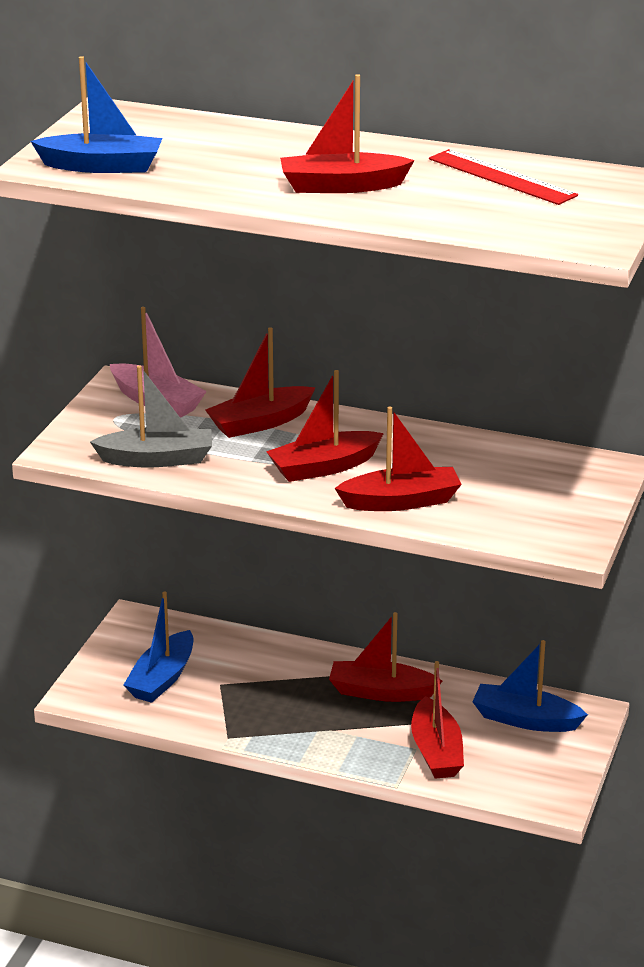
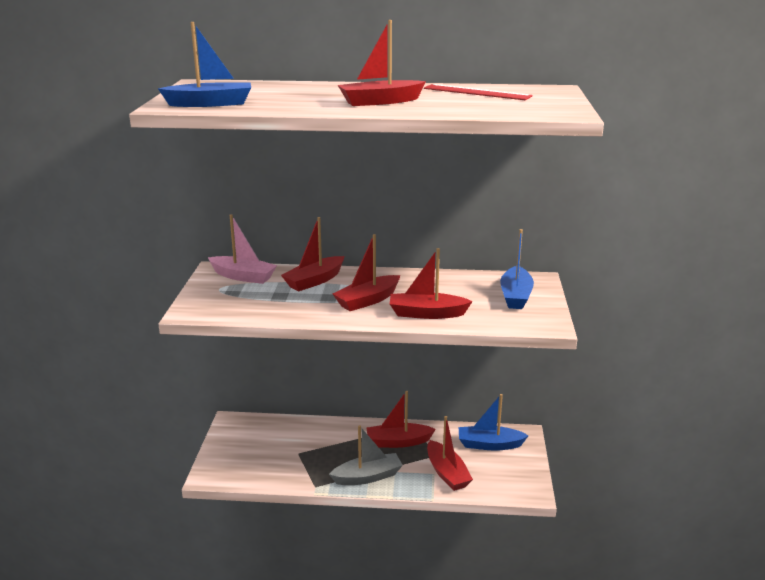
camera: 15 degrees left, 5 degrees down
grey boat [90,365,212,468] -> grey boat moved to [329,425,403,485]
blue boat [124,592,193,703] -> blue boat moved to [500,229,534,309]
red boat [335,406,462,511] -> red boat turned 150 degrees counterclockwise [390,248,473,319]

